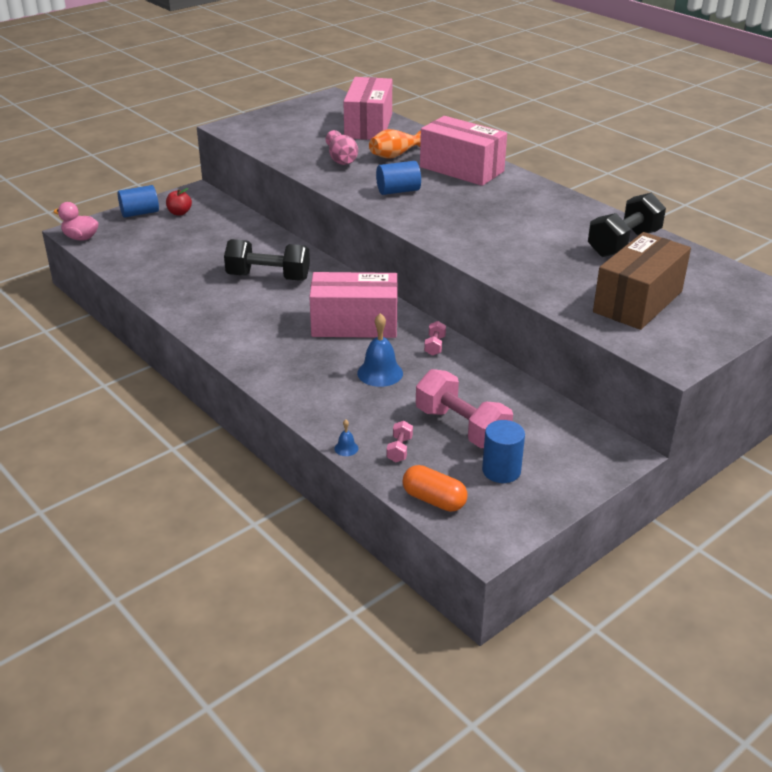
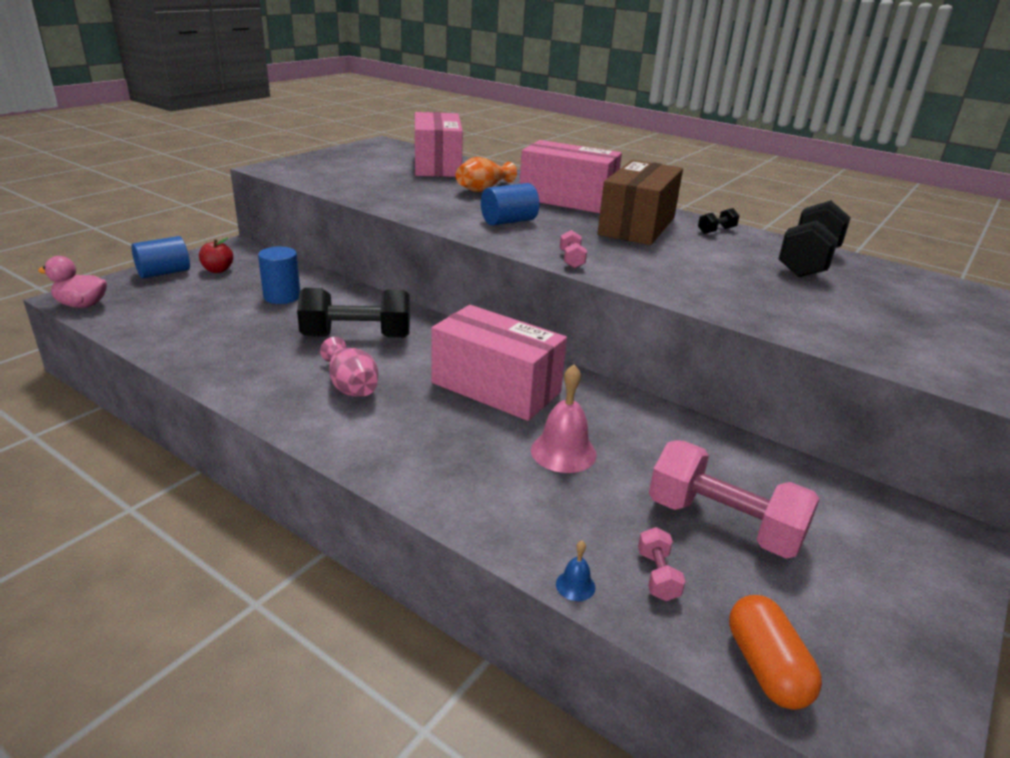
camera: 15 degrees left, 5 degrees down
pink box [309,272,398,338] -> pink box turned 45 degrees clockwise [431,305,567,421]
pink vase [326,130,358,165] -> pink vase moved to [320,337,378,396]
blue bell [357,313,403,387] -> pink bell [531,364,597,473]
orange capsule [403,465,468,512] -> orange capsule turned 60 degrees clockwise [729,595,822,710]
pink dumbbell [424,321,446,356] -> pink dumbbell moved to [560,230,587,268]
blue cylinder [482,420,525,483] -> blue cylinder moved to [258,247,300,304]
brown box [593,232,691,330] -> brown box moved to [597,160,683,245]
none -> black dumbbell [698,208,739,234]

